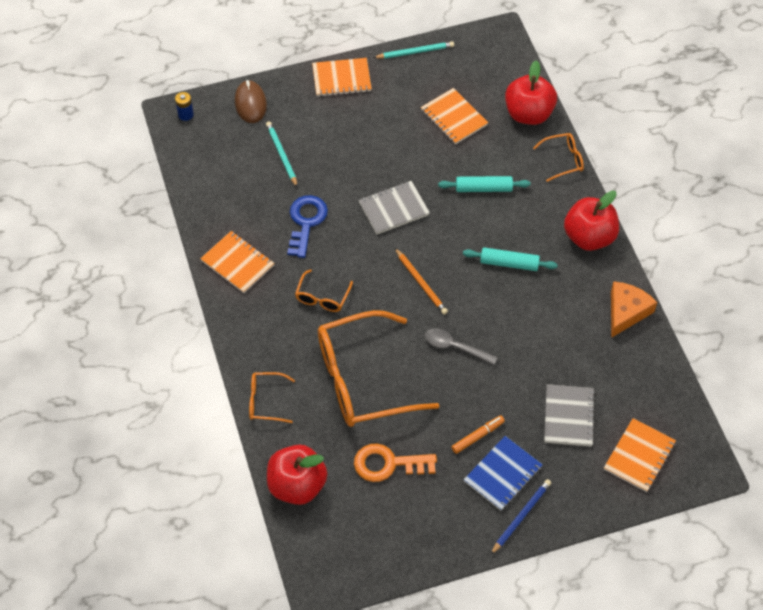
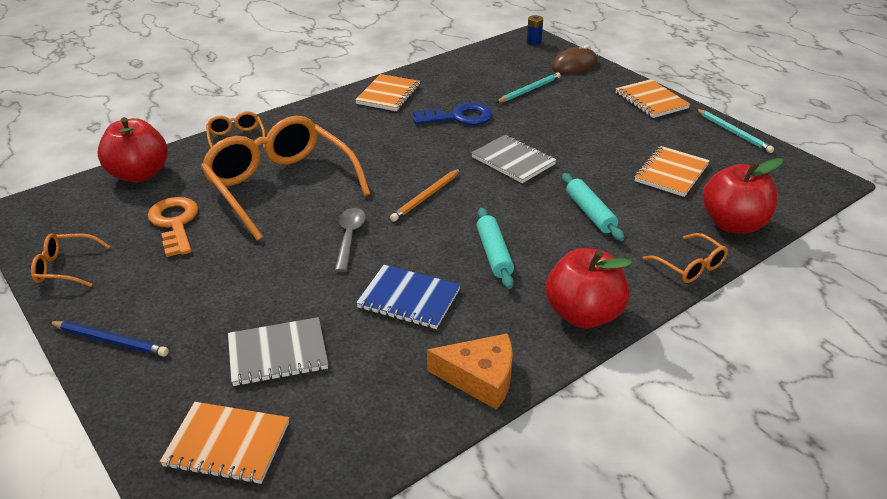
camera: 70 degrees right, 20 degrees down
orange glasses [295,269,353,312] -> orange glasses moved to [31,233,110,287]
orange marker [451,416,505,454] -> none
blue notebook [464,436,543,511] -> blue notebook moved to [356,265,460,329]

